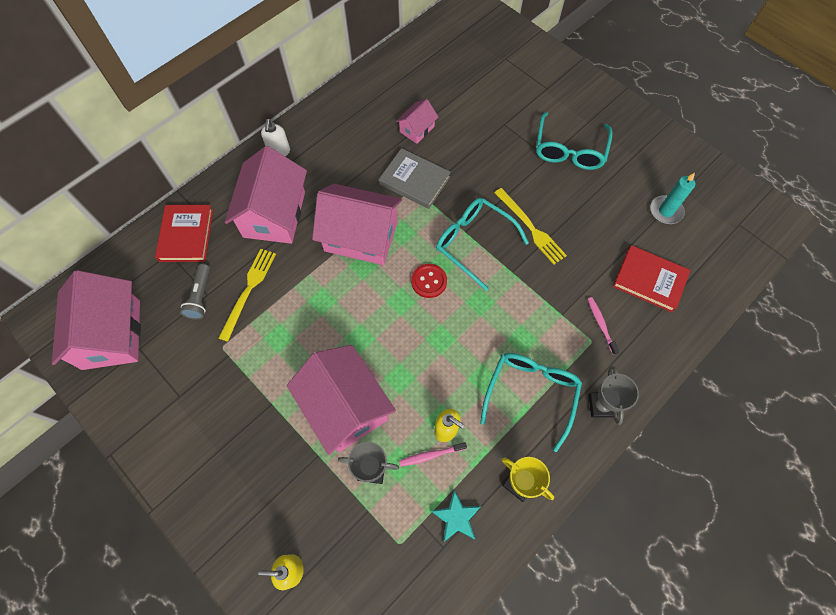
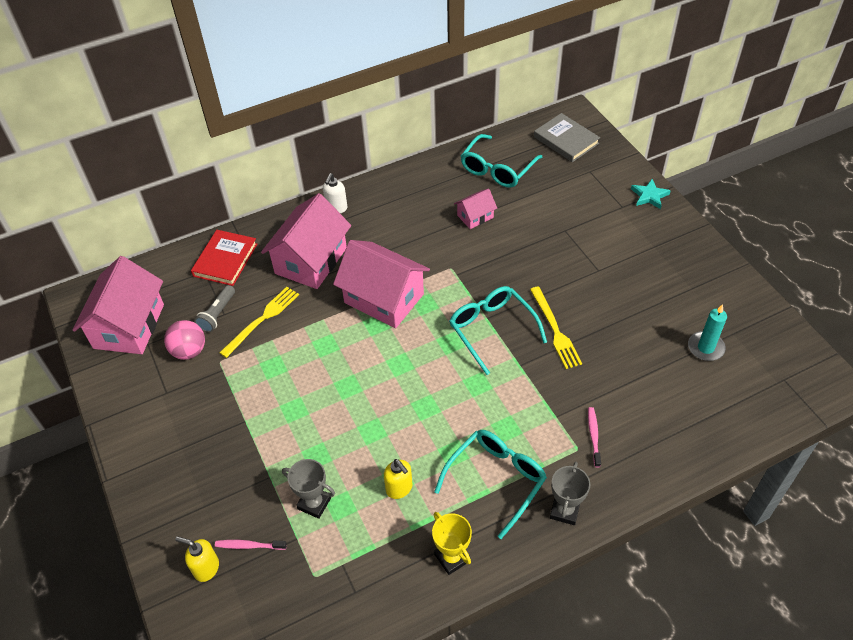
camera: 20 degrees right, 15 degrees down
pink house [287,345,396,455] -> none
grey book [379,148,451,209] -> grey book moved to [534,113,600,162]
pink toothbrush [399,442,467,467] -> pink toothbrush moved to [215,540,287,550]
red button [411,264,447,298] -> none
turquoise star [431,490,481,542] -> turquoise star moved to [631,179,671,209]
turquoise glasses [536,112,613,170] -> turquoise glasses moved to [461,134,542,188]
red book [613,245,691,313] -> none
none -> pink ball [164,320,205,360]

